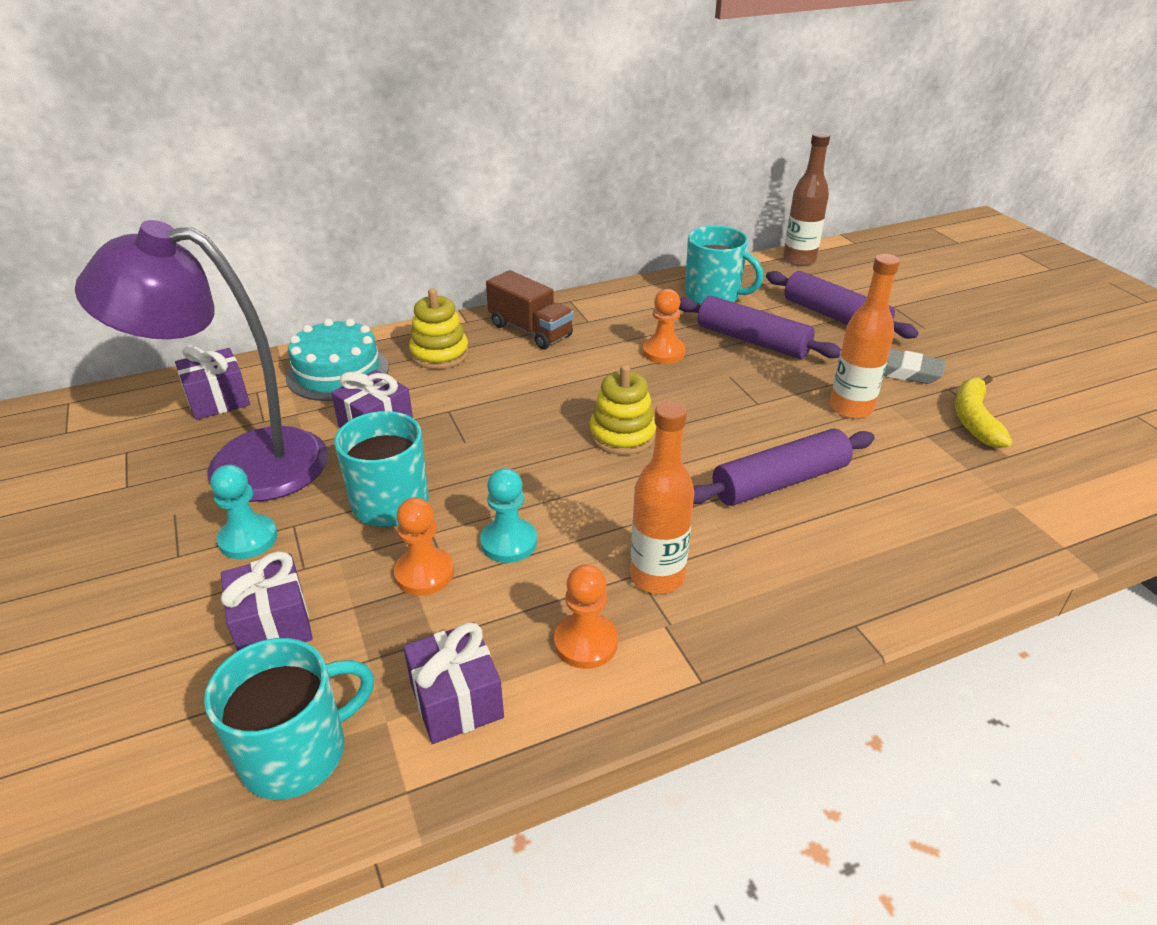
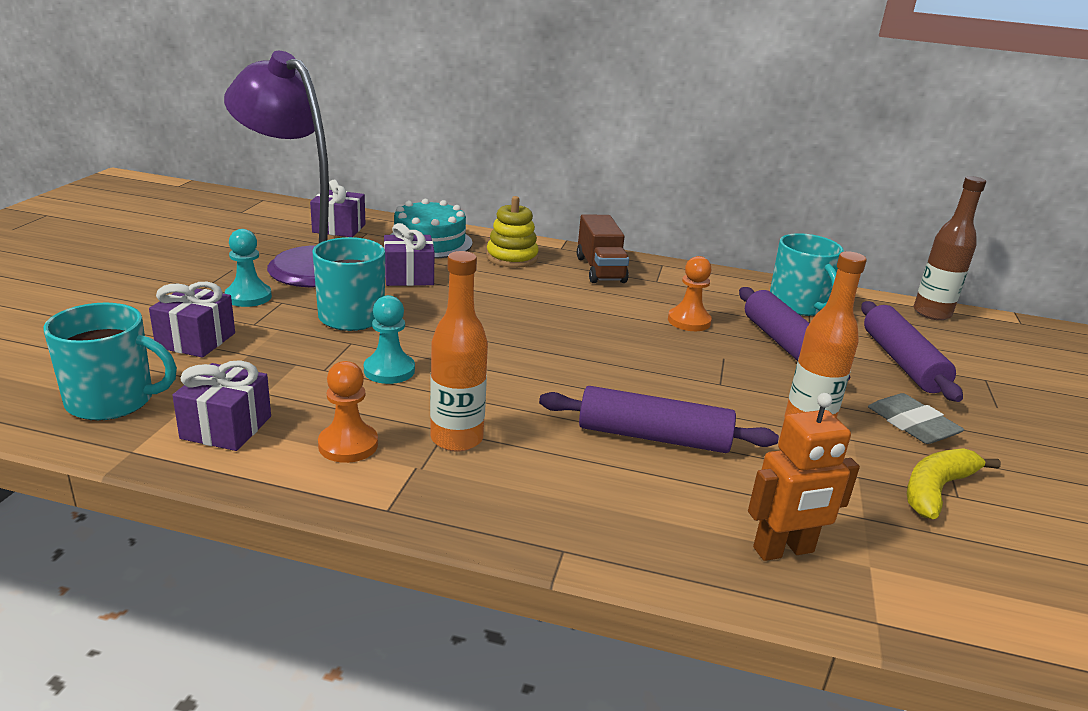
camera: 35 degrees right, 10 degrees down
orange pawn [394,498,454,595] -> none
yellow stacking toy [590,364,656,455] -> none
none -> orange robot [748,393,860,561]

